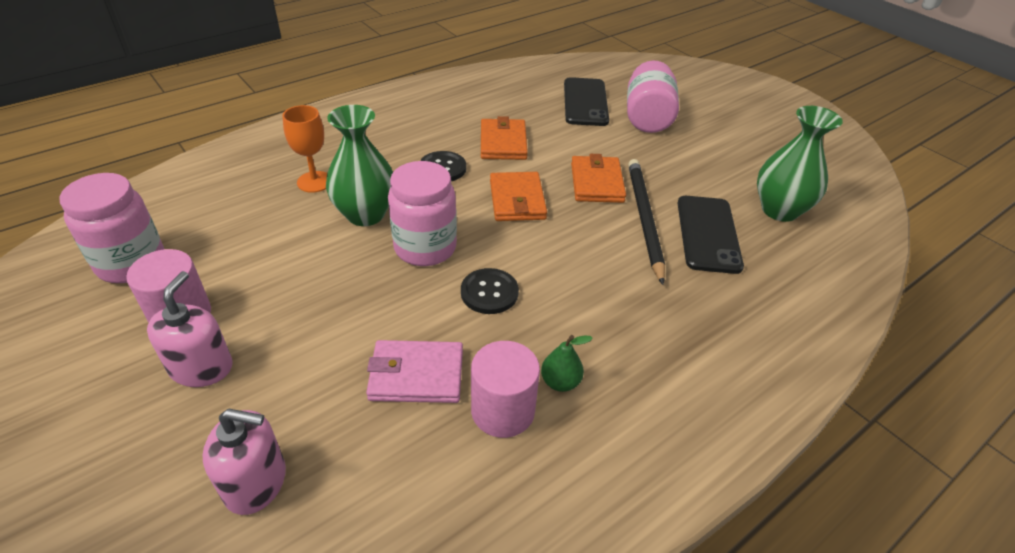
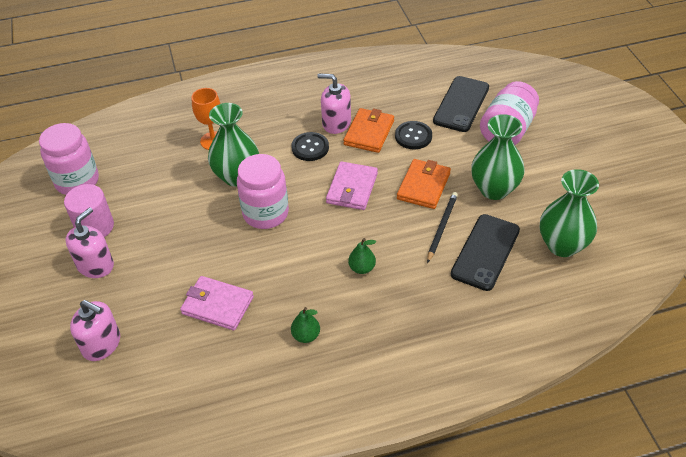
camera: 25 degrees right, 5 degrees up
black button [461,268,519,314] -> black button moved to [395,121,432,149]
pink cylinder [471,341,540,438] -> none
orange wallet [490,172,547,221] -> pink wallet [326,161,378,210]
black pencil [628,159,665,285] -> black pencil [427,192,458,263], size x0.63
none -> pink soap dispenser [317,73,351,134]
none -> green pear [348,238,376,274]
none -> green vase [471,114,524,200]

